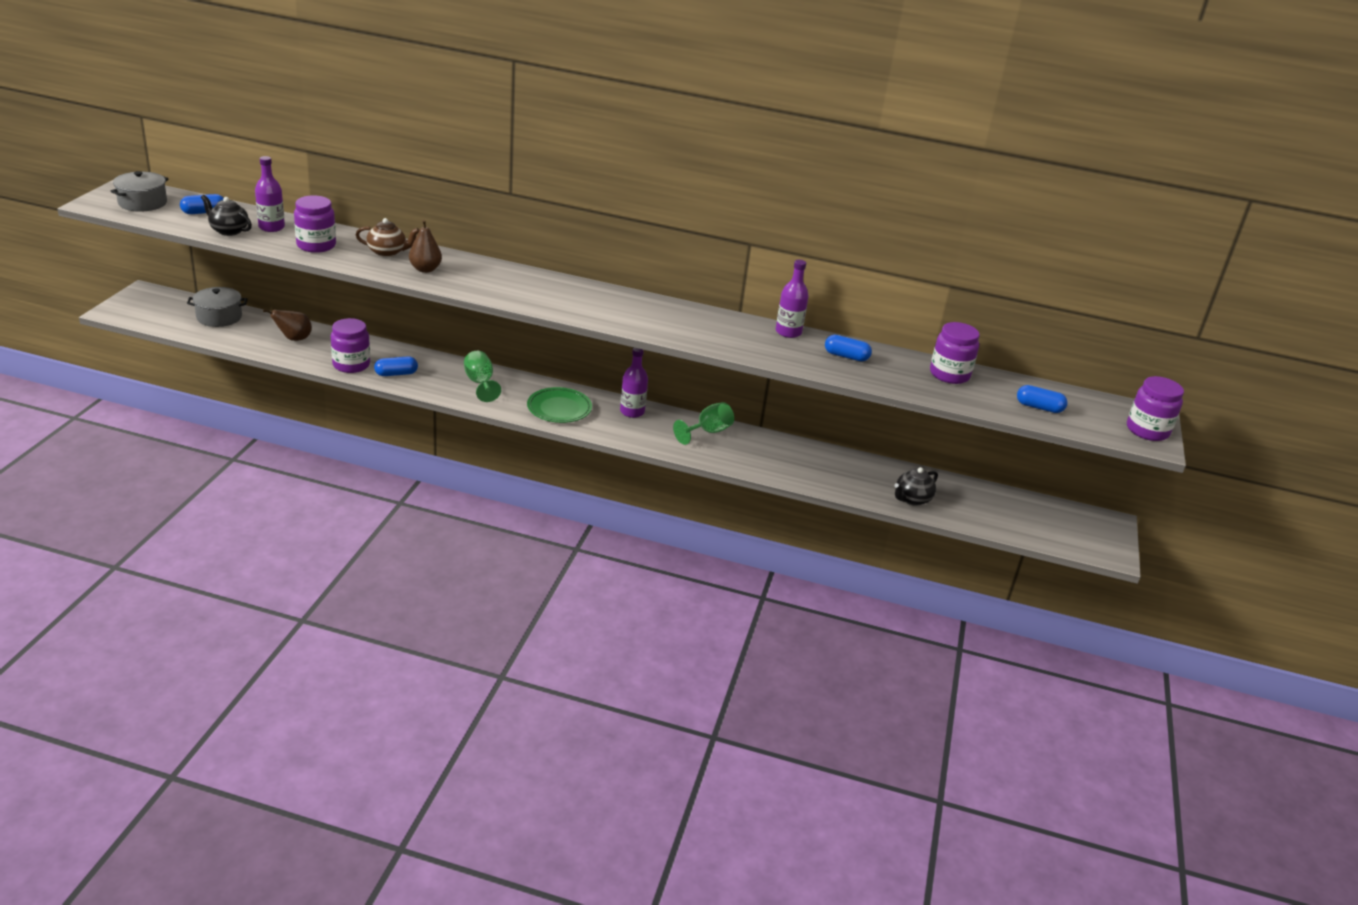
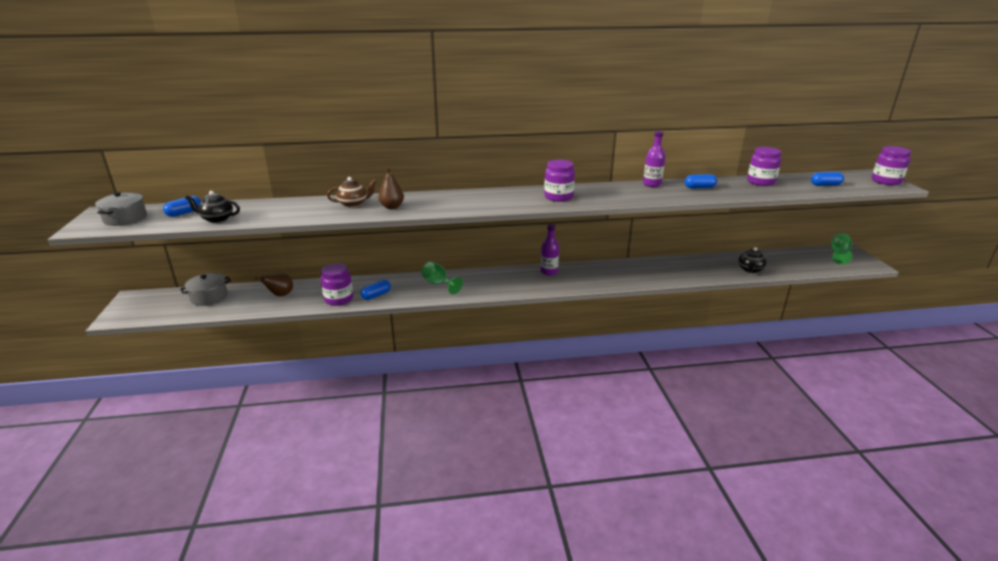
camera: 20 degrees left, 5 degrees down
purple bottle [255,156,285,232] -> none
purple jar [294,195,336,253] -> purple jar moved to [544,160,575,202]
green plate [527,387,592,423] -> none
green goblet [673,402,734,445] -> green goblet moved to [831,233,852,265]

